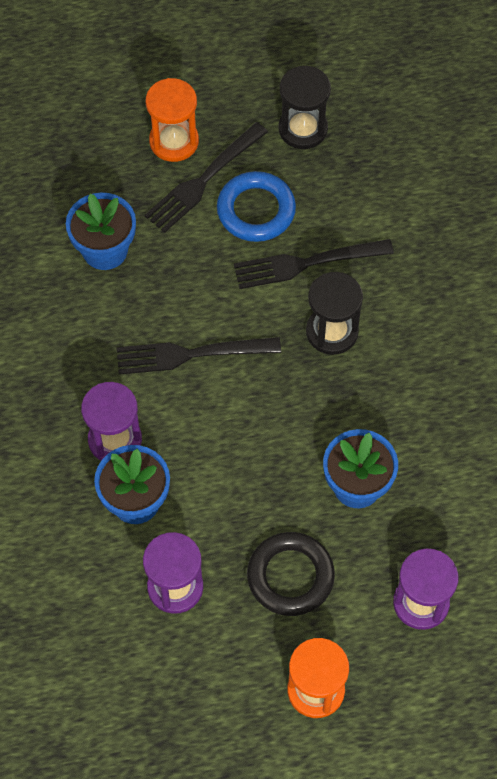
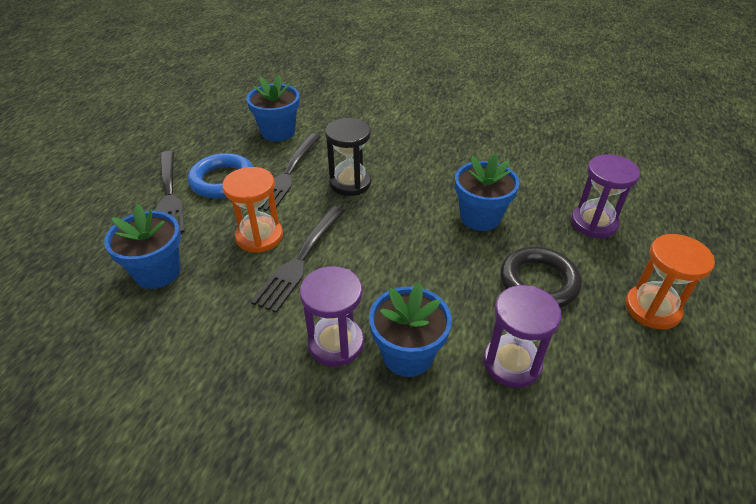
camera: 60 degrees left, 20 degrees down
orange hourglass [146,78,199,162] -> orange hourglass moved to [222,167,283,253]
black hourglass [278,65,331,149] -> none
none -> blue flower pot [246,75,300,142]

